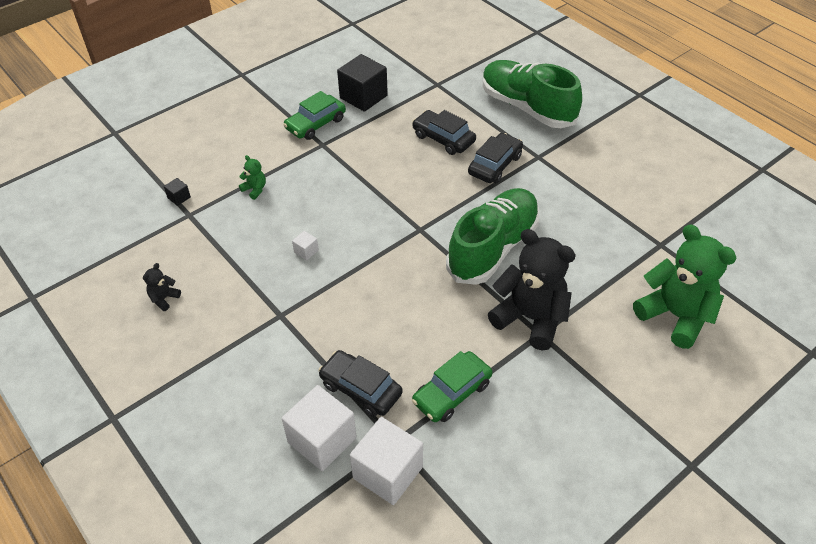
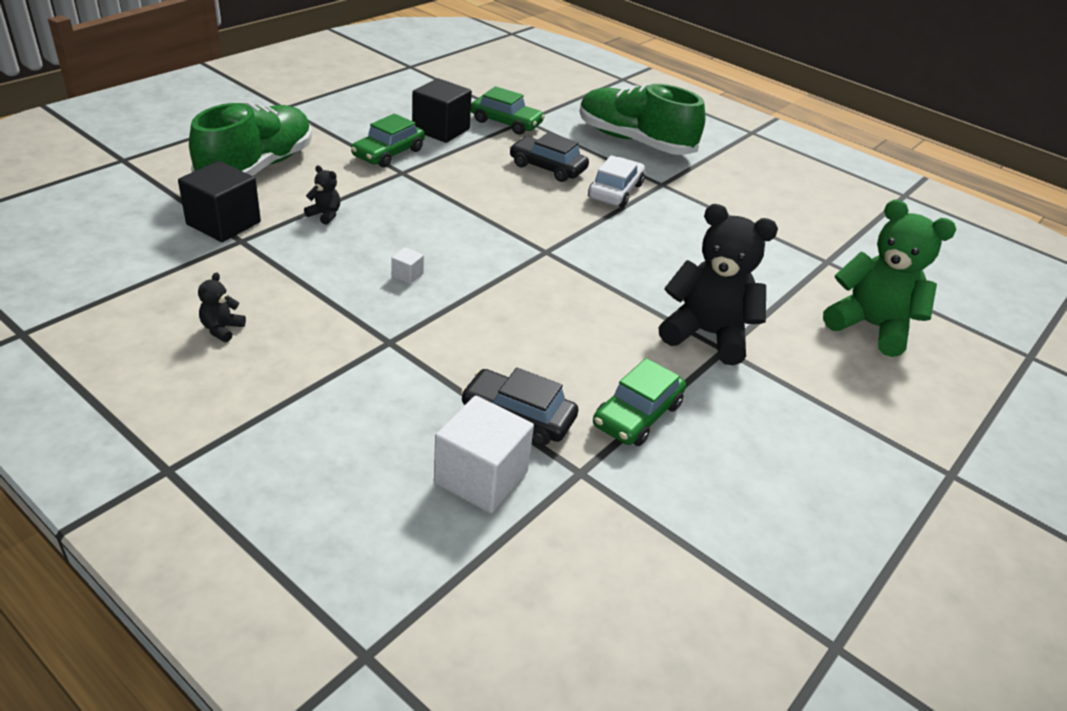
camera: 15 degrees left, 10 degrees down
black cube [164,178,191,206] -> black cube [178,161,261,242], size x2.32
green teddy bear [239,155,266,200] -> black teddy bear [304,165,340,225]
white cube [350,417,423,505] -> none
green shoe [446,188,540,285] -> green shoe moved to [189,102,312,176]
black car [468,133,523,183] -> white car [588,155,645,207]
none -> green car [471,86,545,135]

